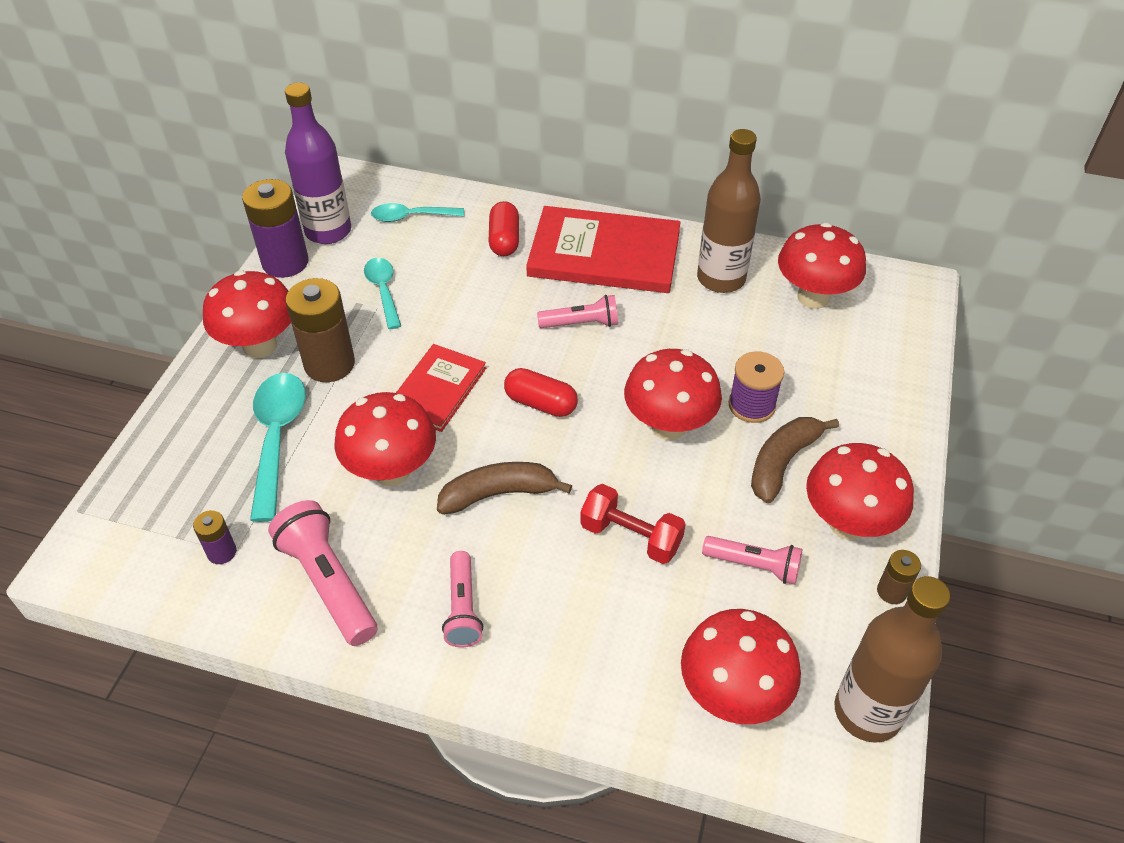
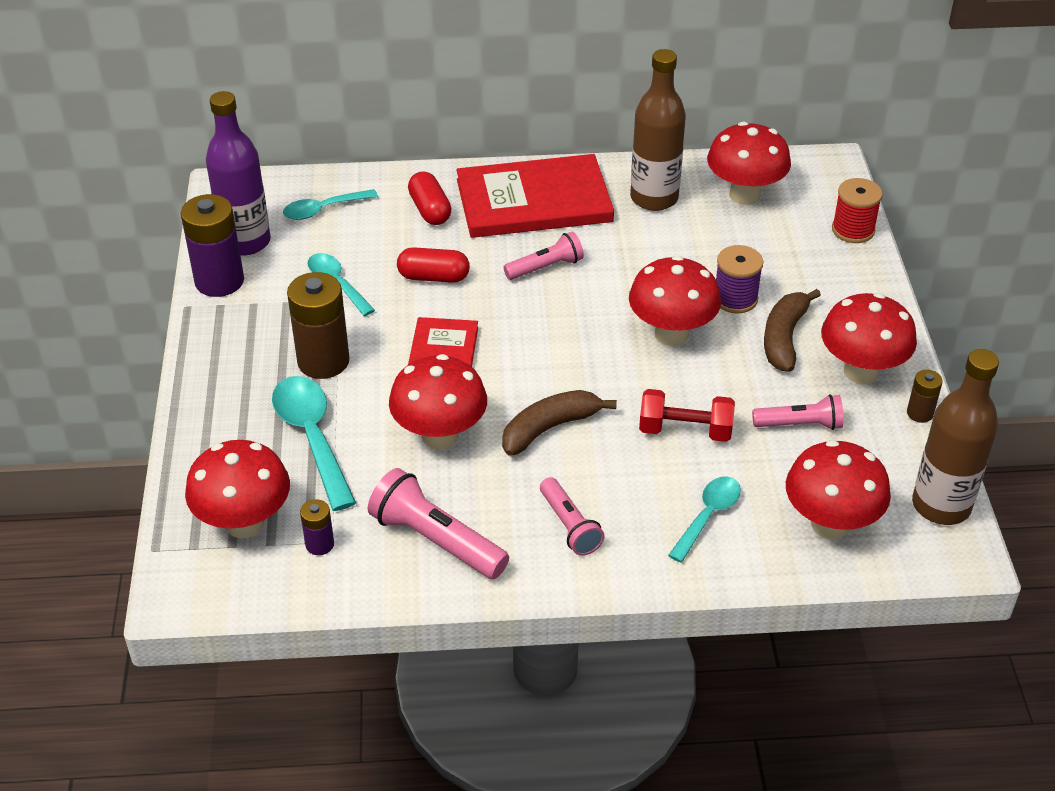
camera: 20 degrees left, 5 degrees down
red mushroom [203,271,291,358] -> red mushroom moved to [185,440,290,538]
red capsule [504,368,578,417] -> red capsule moved to [397,247,470,283]
none -> turquoise spoon [668,476,741,563]
none -> red spool [832,178,883,243]

